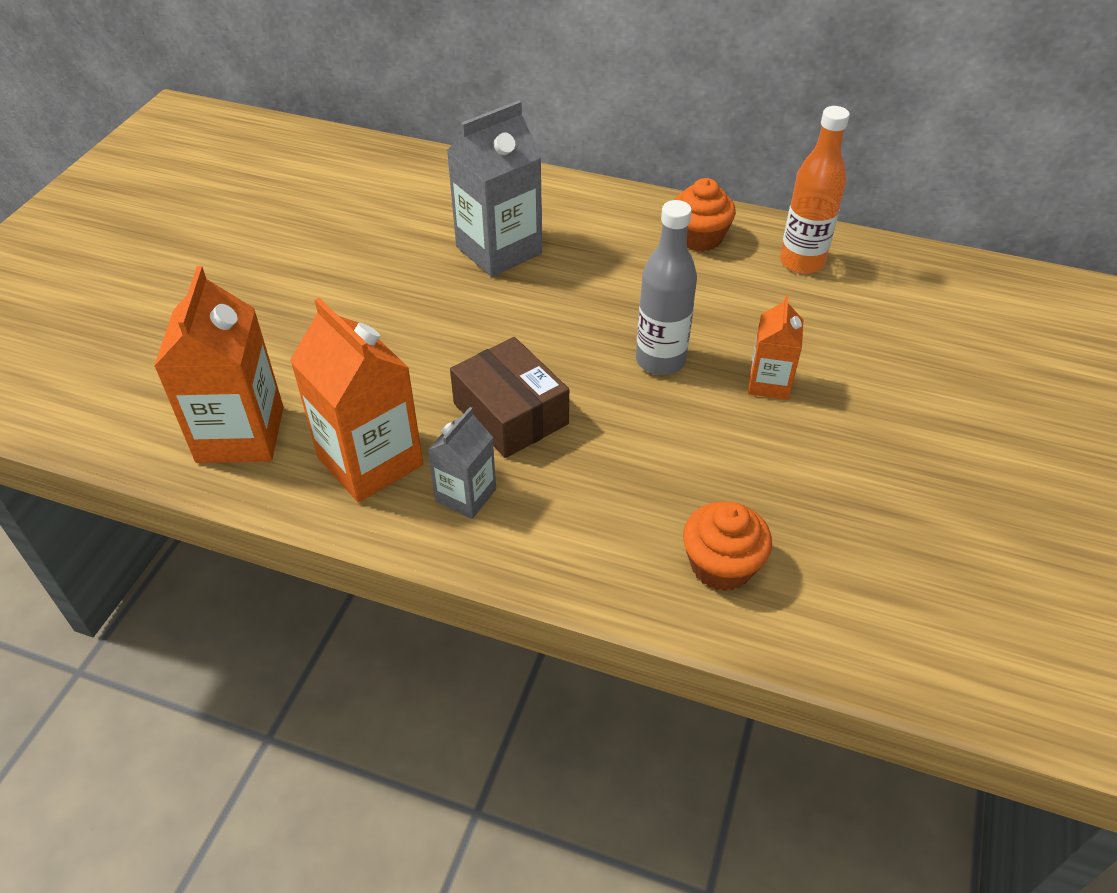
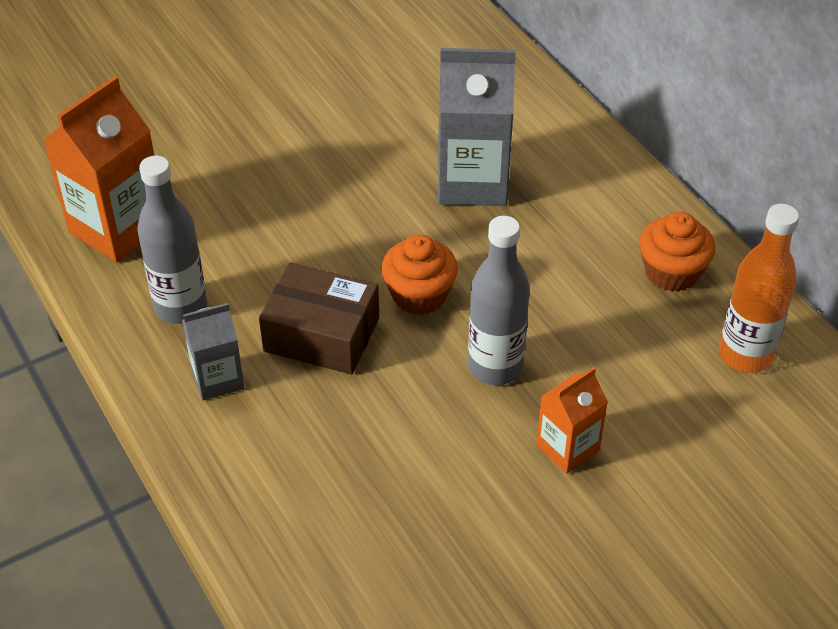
camera: 40 degrees right, 0 degrees up
orange carton [290,298,423,503] -> grey bottle [137,156,207,324]
brown box [450,337,569,458] -> brown box turned 75 degrees counterclockwise [259,262,379,374]
orange cupcake [683,501,772,591] -> orange cupcake moved to [381,234,458,315]

